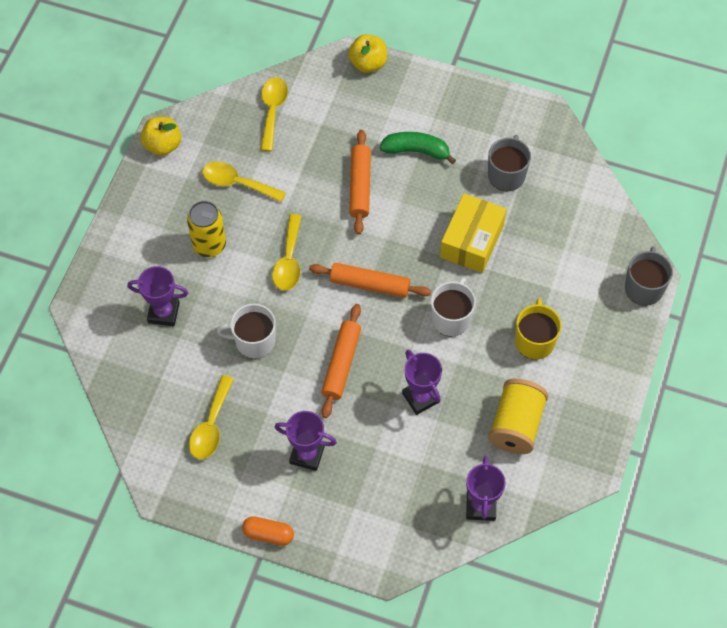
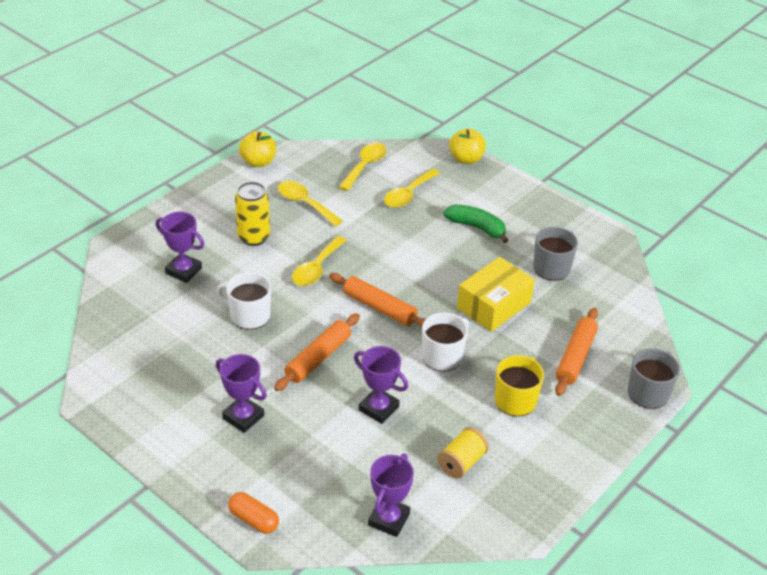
camera: 20 degrees right, 20 degrees down
yellow spoon [189,375,234,459] -> yellow spoon moved to [384,169,440,208]
orange capsule [242,516,294,546] -> orange capsule moved to [228,492,279,534]
orange rolling pin [349,130,371,235] -> orange rolling pin moved to [555,308,598,396]
purple trophy [402,350,442,415] -> purple trophy turned 45 degrees counterclockwise [354,346,408,424]
yellow spool [488,379,548,454] -> yellow spool [437,427,489,479], size x0.66

